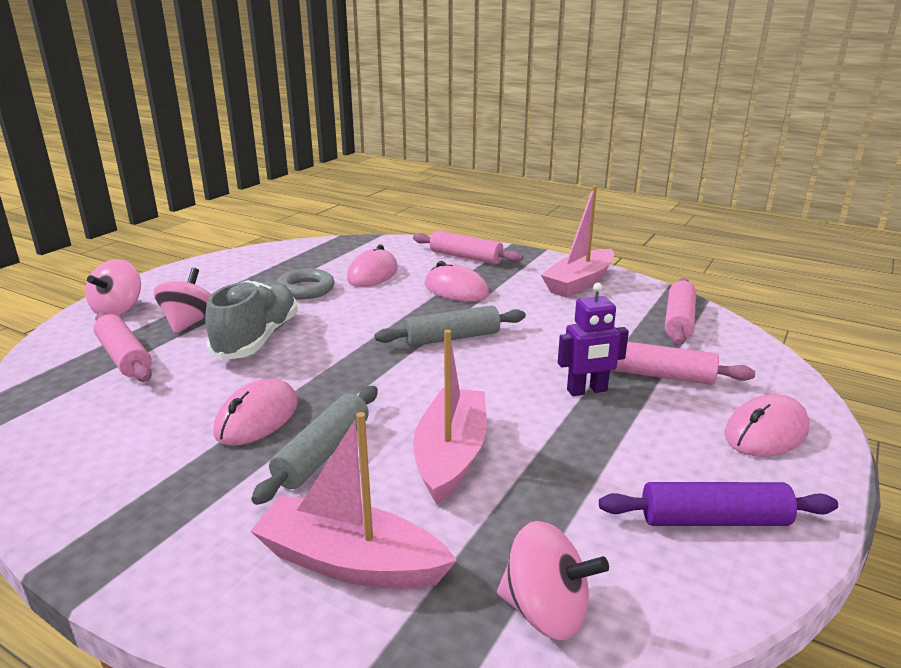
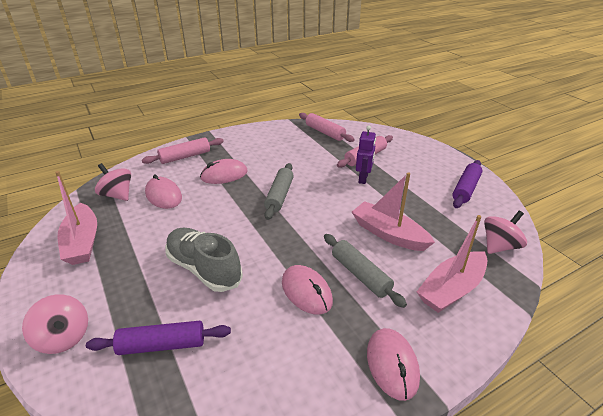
camera: 60 degrees left, 10 degrees up
pink rolling pin [94,312,152,382] -> purple rolling pin [86,321,231,355]
pink spinning top [153,268,211,334] -> pink spinning top moved to [95,163,131,201]
grey ring [276,269,334,300] -> none
pink boat [541,186,614,298] -> pink boat moved to [55,171,97,265]
pink mouse [724,394,810,457] -> pink mouse moved to [367,328,420,401]

